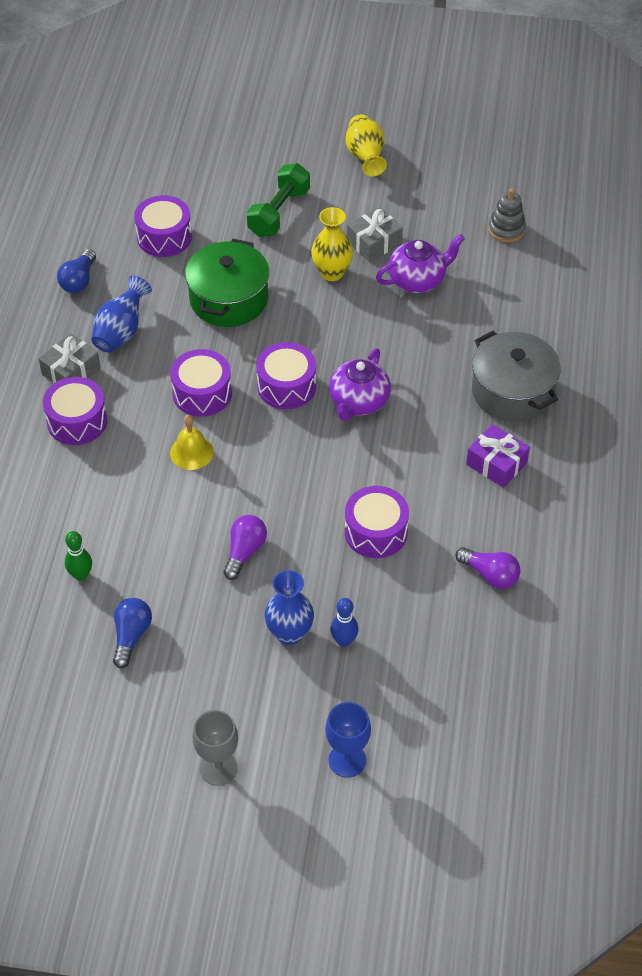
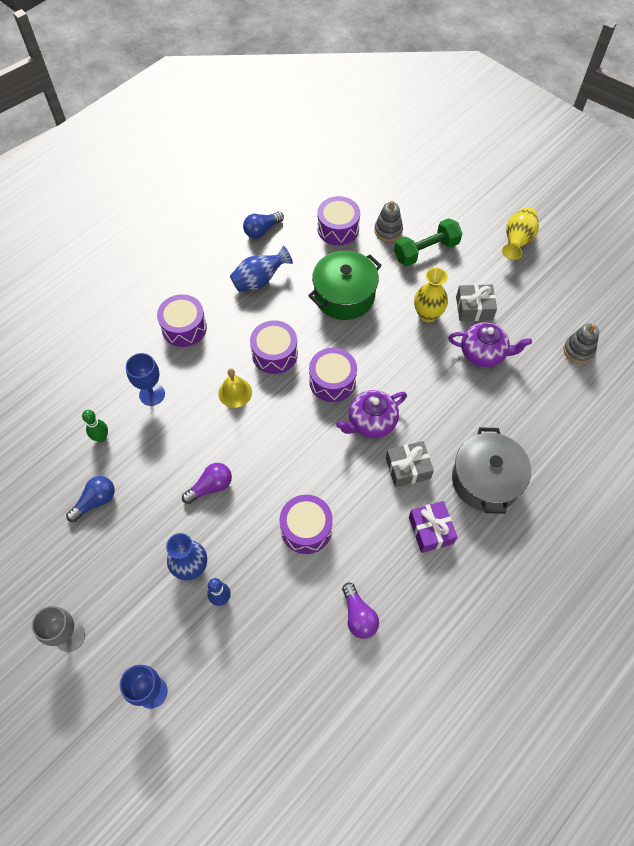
camera: 35 degrees right, 10 degrees up
grey gift [38,333,101,384] -> grey gift moved to [386,441,434,487]
none -> blue goblet [126,353,165,406]
none -> grey stacking toy [374,201,403,242]

